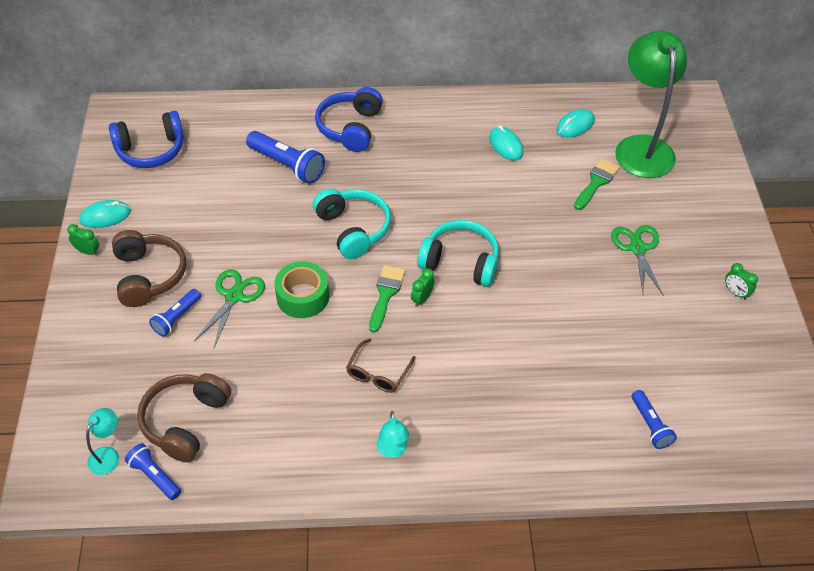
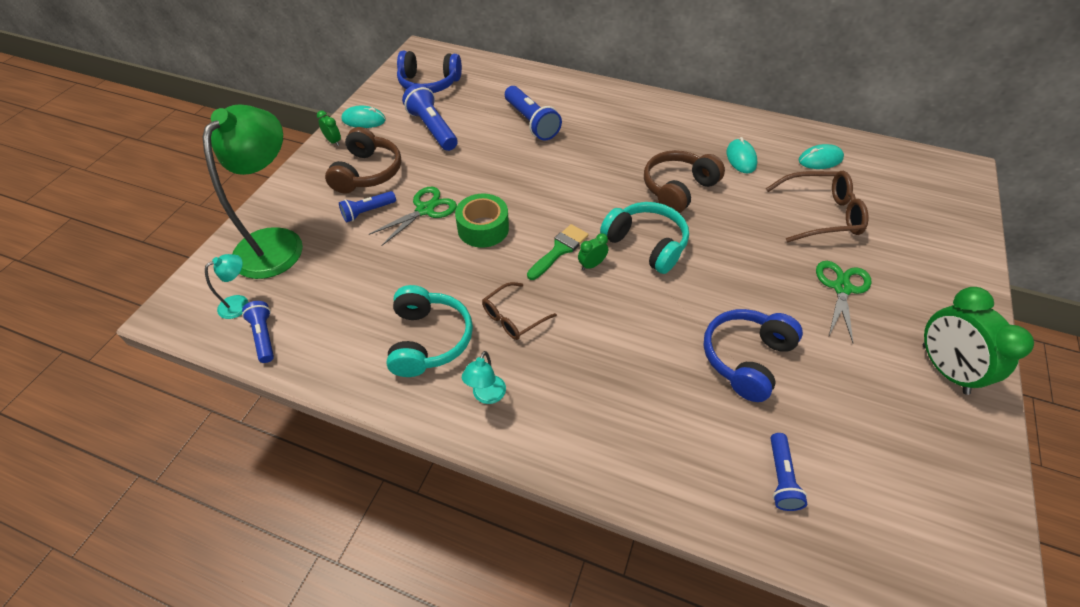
camera: 25 degrees right, 0 degrees up
brown headphones [137,373,231,462] -> brown headphones moved to [644,150,725,213]
turquoise headphones [313,189,391,259] -> turquoise headphones moved to [386,285,473,377]
blue headphones [315,87,383,152] -> blue headphones moved to [703,309,803,402]
green brush [574,159,620,210] -> brown glasses [766,171,868,243]
green lamp [615,31,687,178] -> green lamp moved to [202,105,303,279]
green clock [725,263,758,300] -> green clock [923,287,1034,395], size x2.22
none -> blue flashlight [402,84,457,151]

